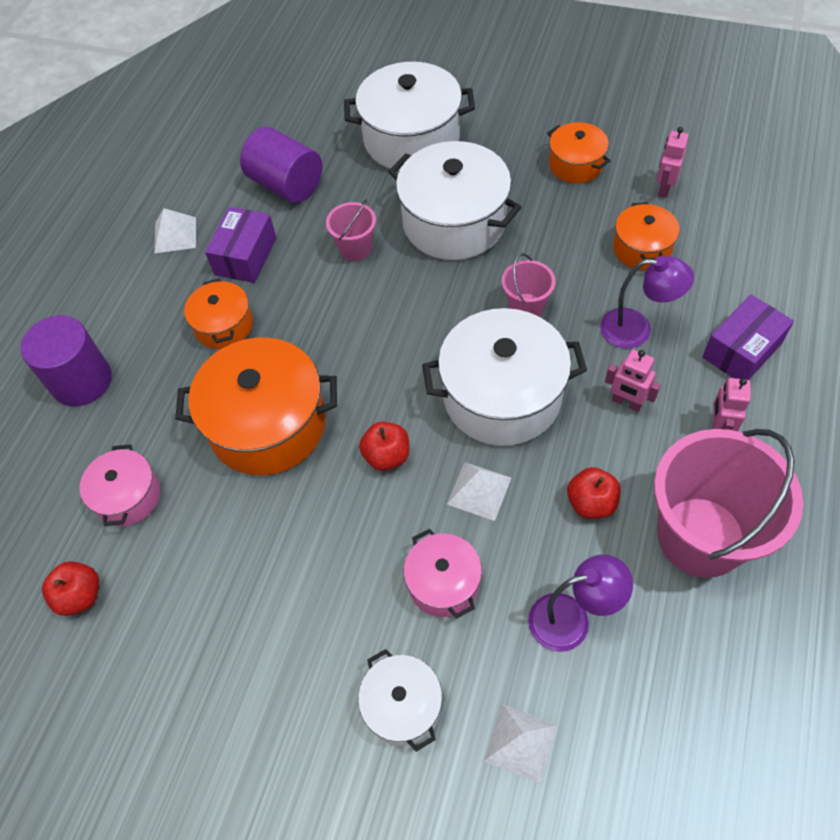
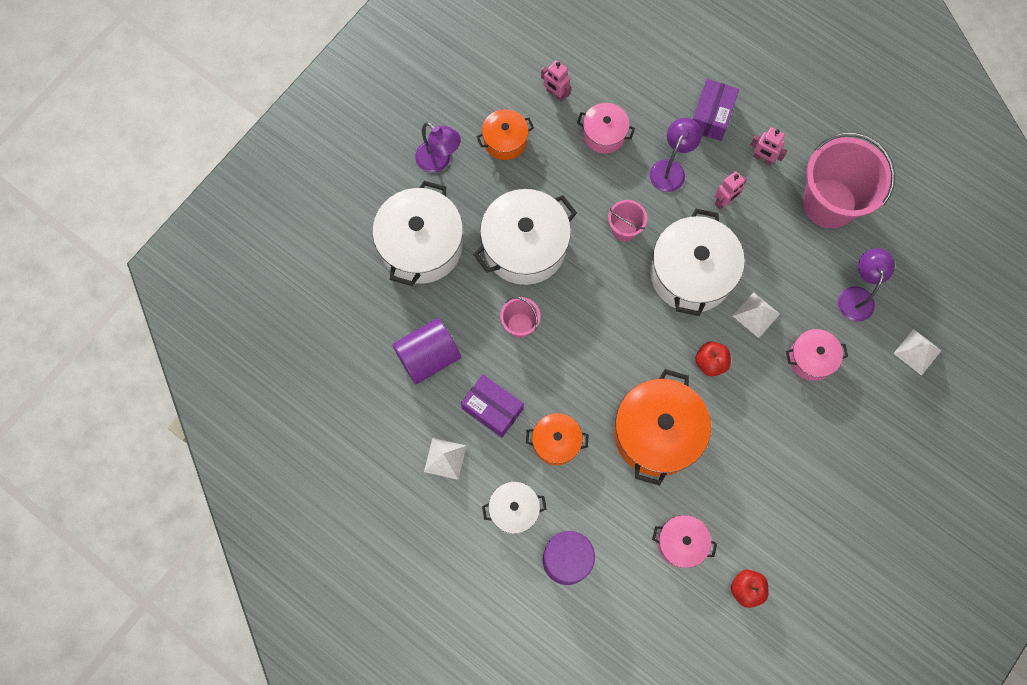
camera: 75 degrees left, 15 degrees up
white pot [358,649,442,752] -> white pot moved to [482,482,546,534]
red apple [567,467,620,519] -> none
orange pot [613,202,680,270] -> pink pot [577,103,635,153]
purple box [702,295,794,380] -> purple box turned 45 degrees clockwise [693,79,739,141]
none -> purple lamp [415,122,461,173]

